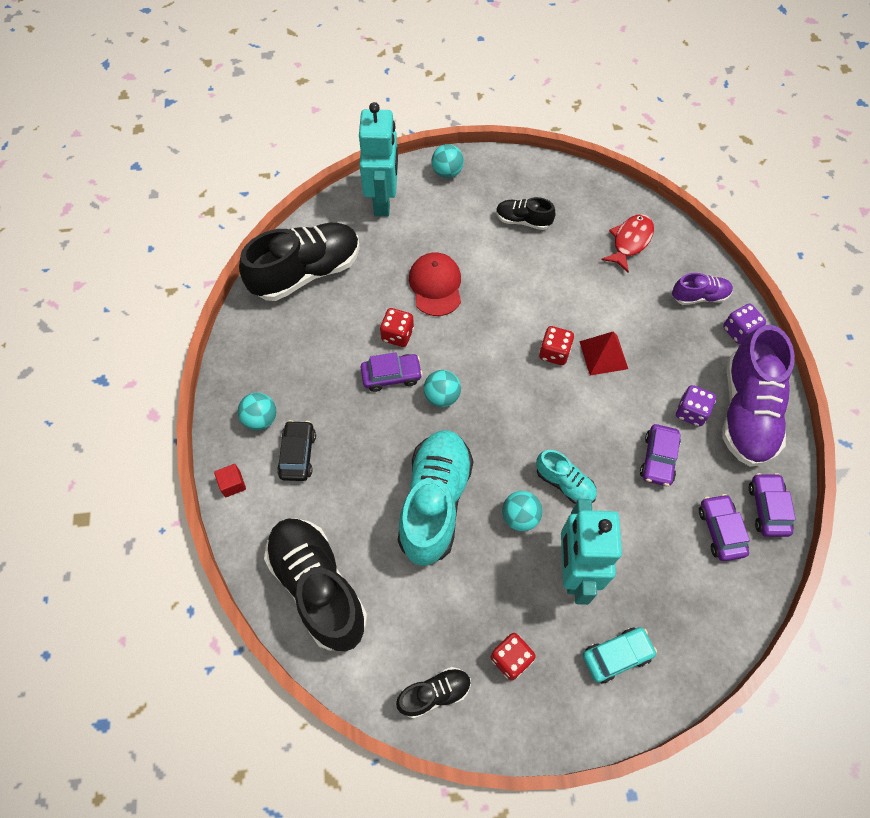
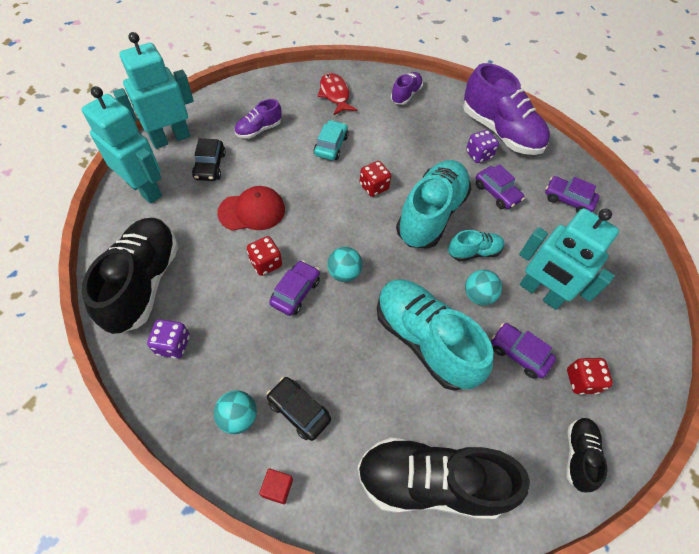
camera: 55 degrees left, 5 degrees down
red cap [409,253,461,316] -> red cap turned 135 degrees clockwise [217,186,285,231]
turquoise ball [432,144,464,178] -> turquoise robot [113,32,194,149]
black shoe [496,197,555,230] -> purple shoe [234,99,282,139]
red pyramid [579,332,628,376] -> none
turquoise car [583,627,657,683] -> turquoise car moved to [314,120,349,160]
purple dice [723,304,766,344] -> purple dice moved to [147,319,190,359]
purple car [749,473,796,537] -> purple car moved to [491,323,556,379]
none -> black car [192,138,226,181]
none -> turquoise shoe [396,160,471,249]

